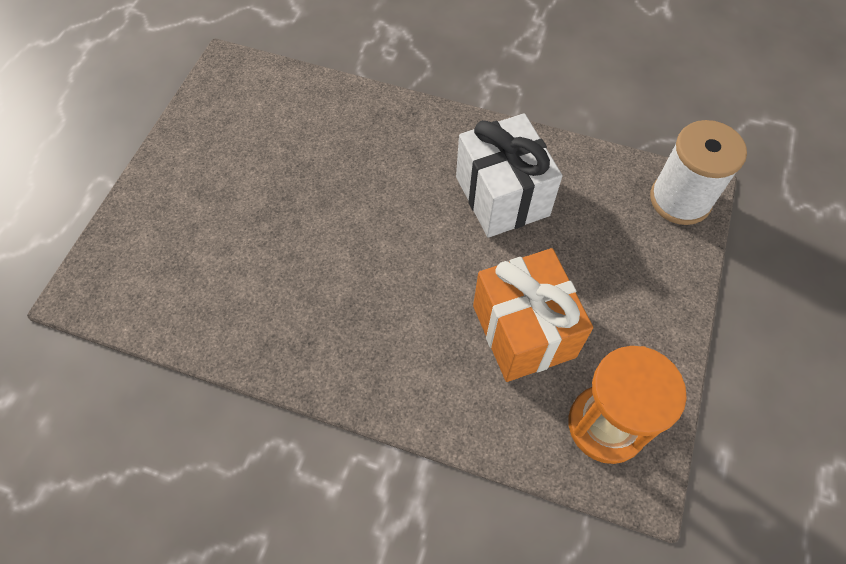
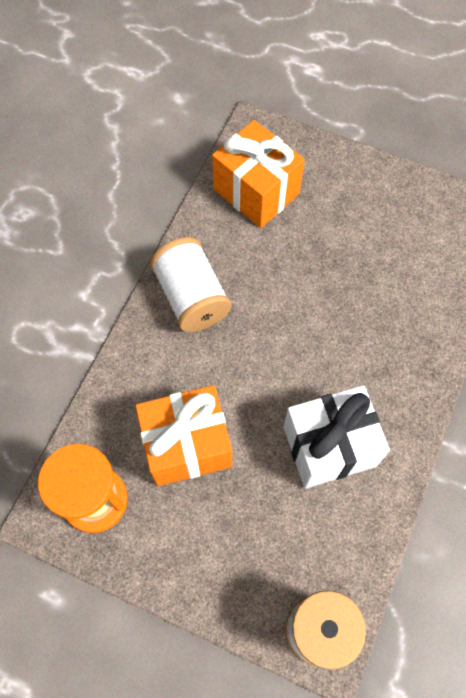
camera: 95 degrees right, 5 degrees up
none -> white spool [150,237,232,332]
none -> orange gift [212,120,305,228]

